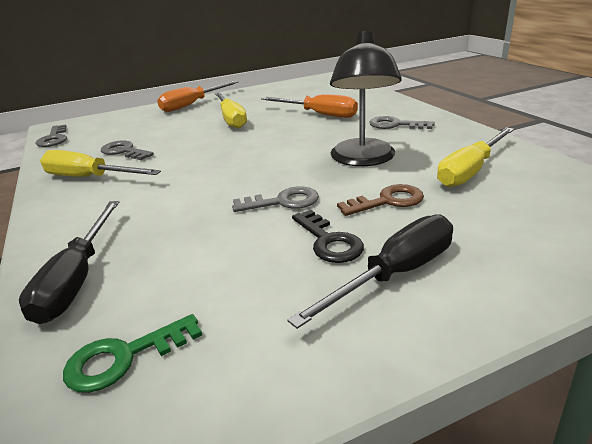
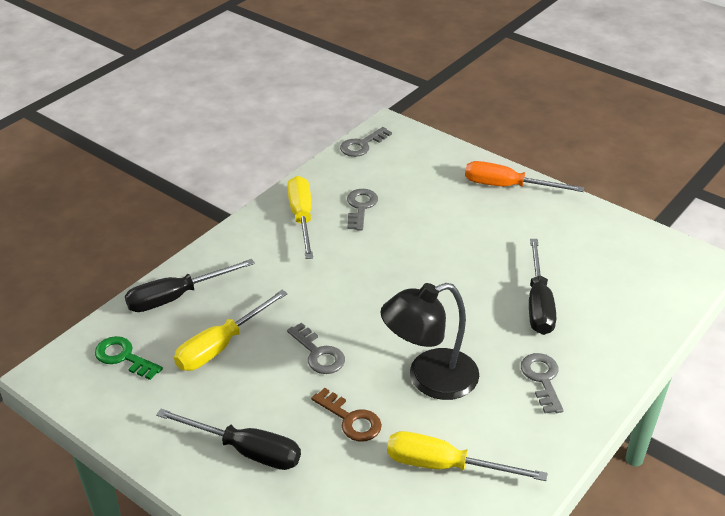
camera: 60 degrees right, 10 degrees up
yellow screwdriver [215,92,247,129] -> yellow screwdriver moved to [174,290,288,371]
orange screwdriver [261,94,358,118] -> black screwdriver [529,239,556,335]
black key [292,210,364,263] -> none

